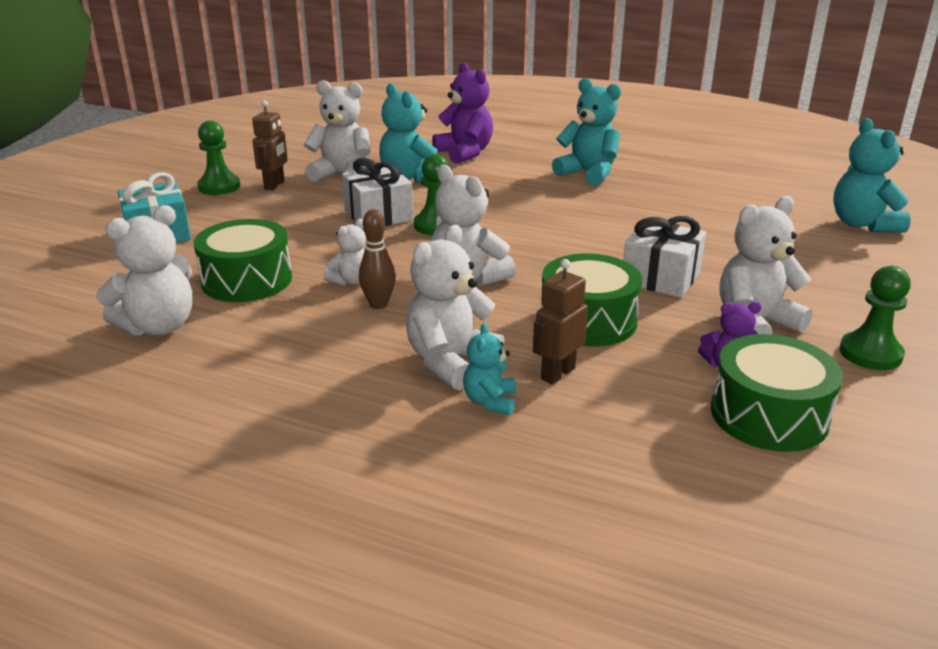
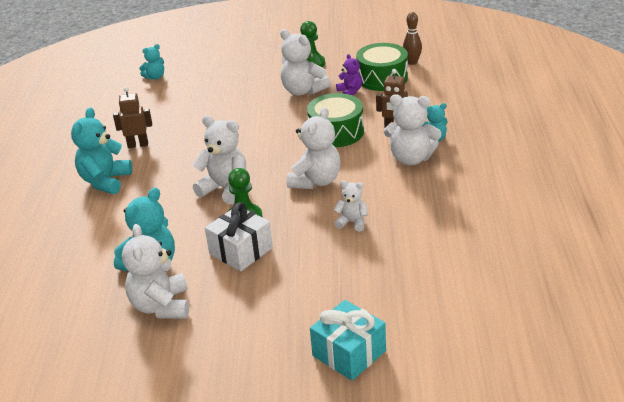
camera: 110 degrees left, 5 degrees up
white teddy bear [96,205,193,336] -> white teddy bear moved to [192,115,246,204]
green drum [194,219,292,302] -> none
green pawn [197,121,240,195] -> none
brown robot [252,100,288,190] -> brown robot moved to [113,87,152,148]
brown bowling pin [359,209,396,309] -> brown bowling pin moved to [403,12,422,65]
purple teddy bear [432,62,493,164] -> none
white gift [623,216,706,298] -> none
turquoise teddy bear [833,118,911,233] -> turquoise teddy bear [139,44,164,80], size x0.56

